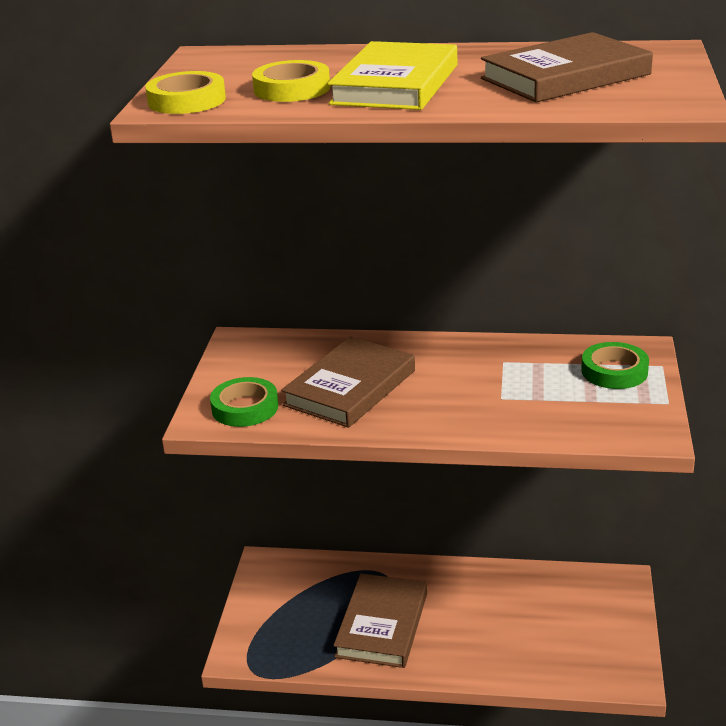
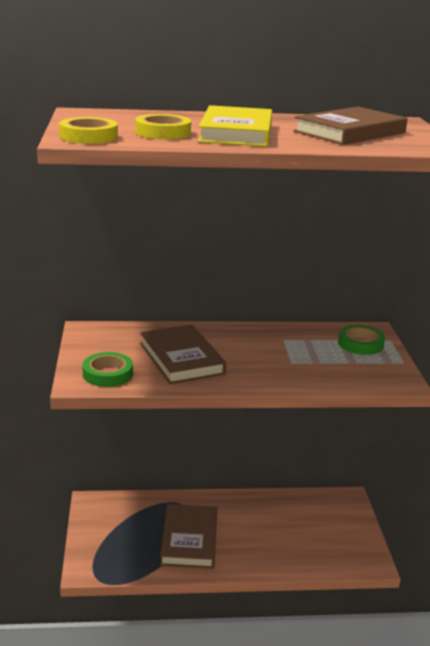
camera: 15 degrees left, 5 degrees down
brown book [281,336,415,428] -> brown book turned 45 degrees counterclockwise [140,325,226,384]

